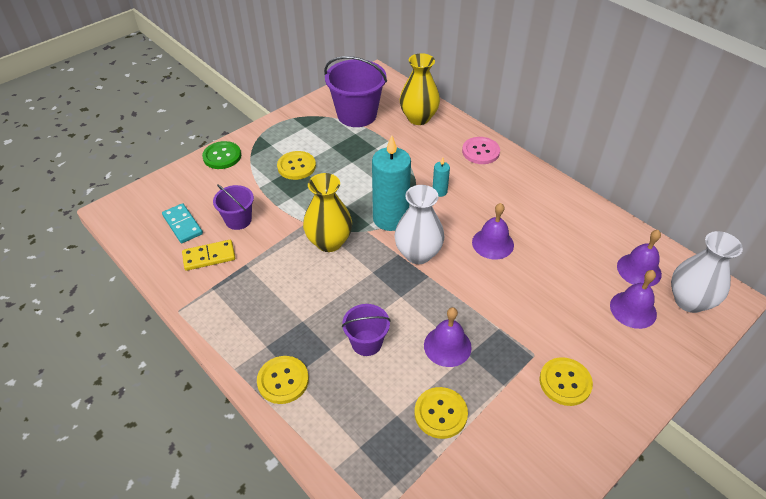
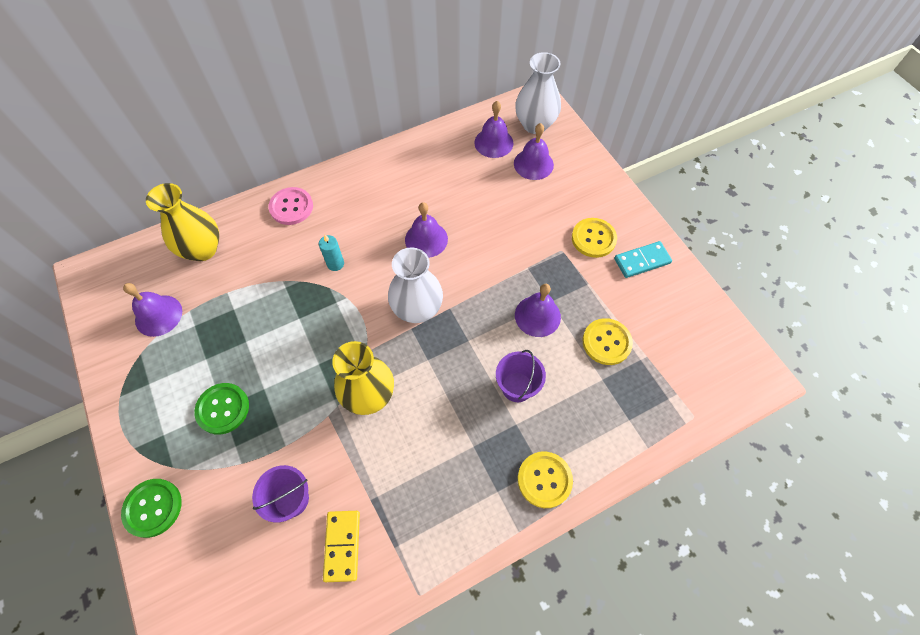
camera: 75 degrees left, 15 degrees up
turquoise domino [162,203,203,243] -> turquoise domino moved to [614,241,672,278]
yellow button [277,151,316,180] -> green button [194,383,249,435]
purple bucket [324,56,387,127] -> purple bell [123,283,182,337]
turquoise candle [372,135,411,231] -> none

